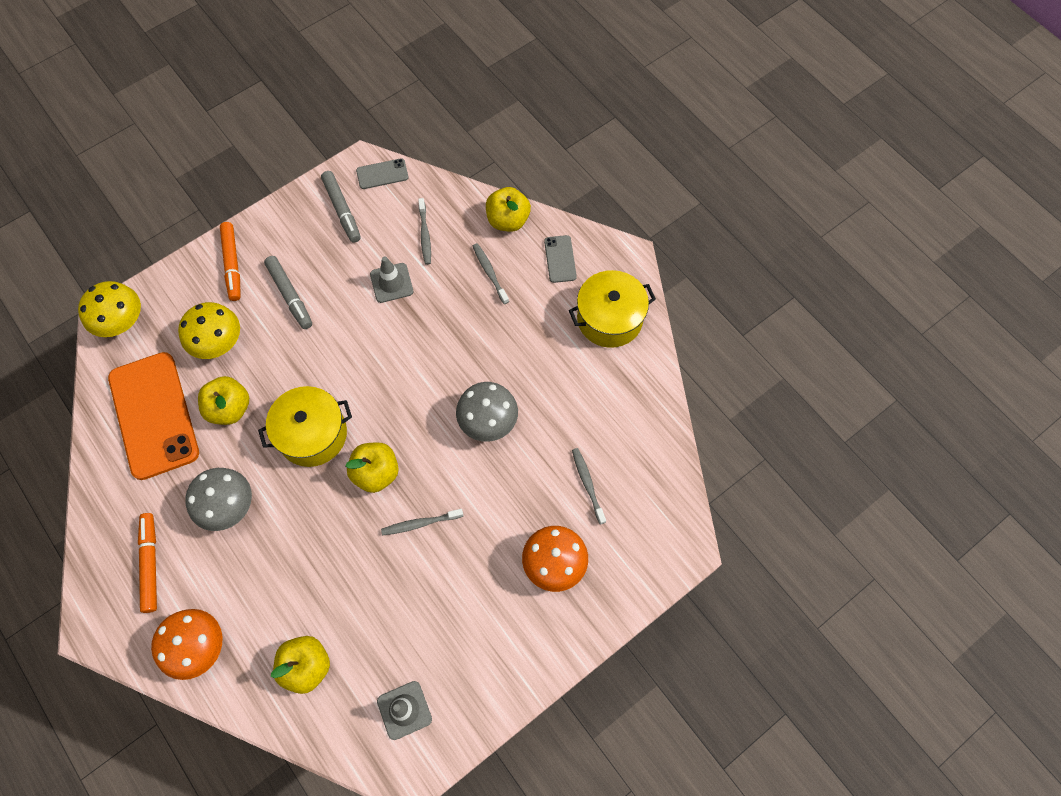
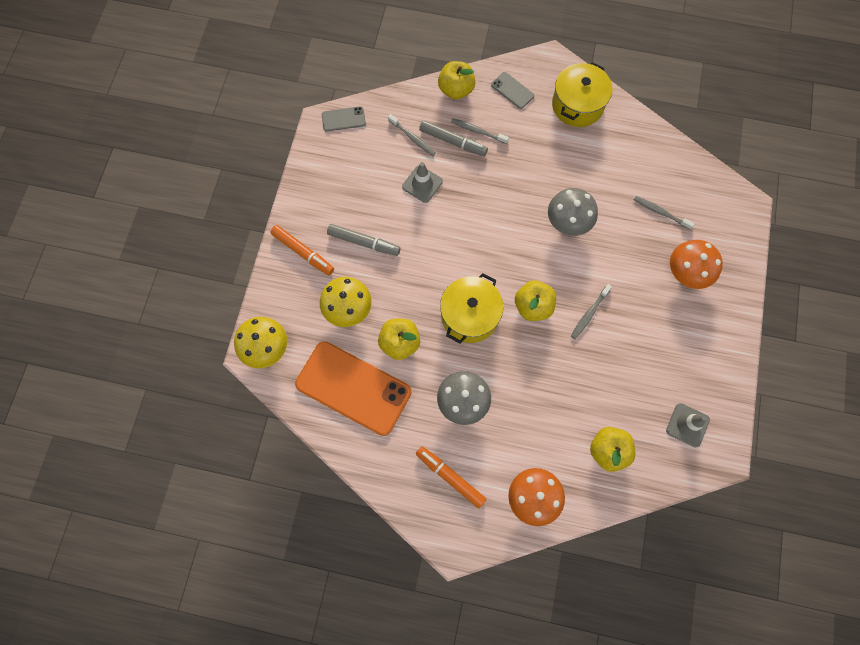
camera: 40 degrees left, 5 degrees up
grey marker [321,171,361,243] -> grey marker moved to [419,120,488,156]
grey phone [356,158,409,189] -> grey phone turned 45 degrees clockwise [322,106,366,132]

